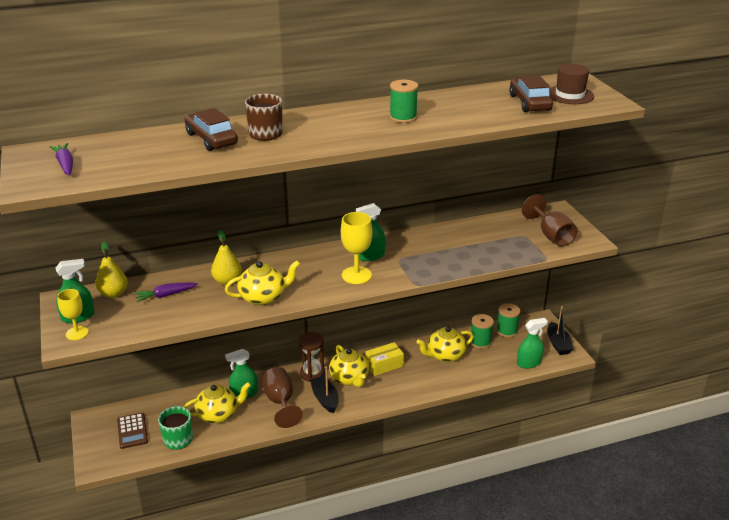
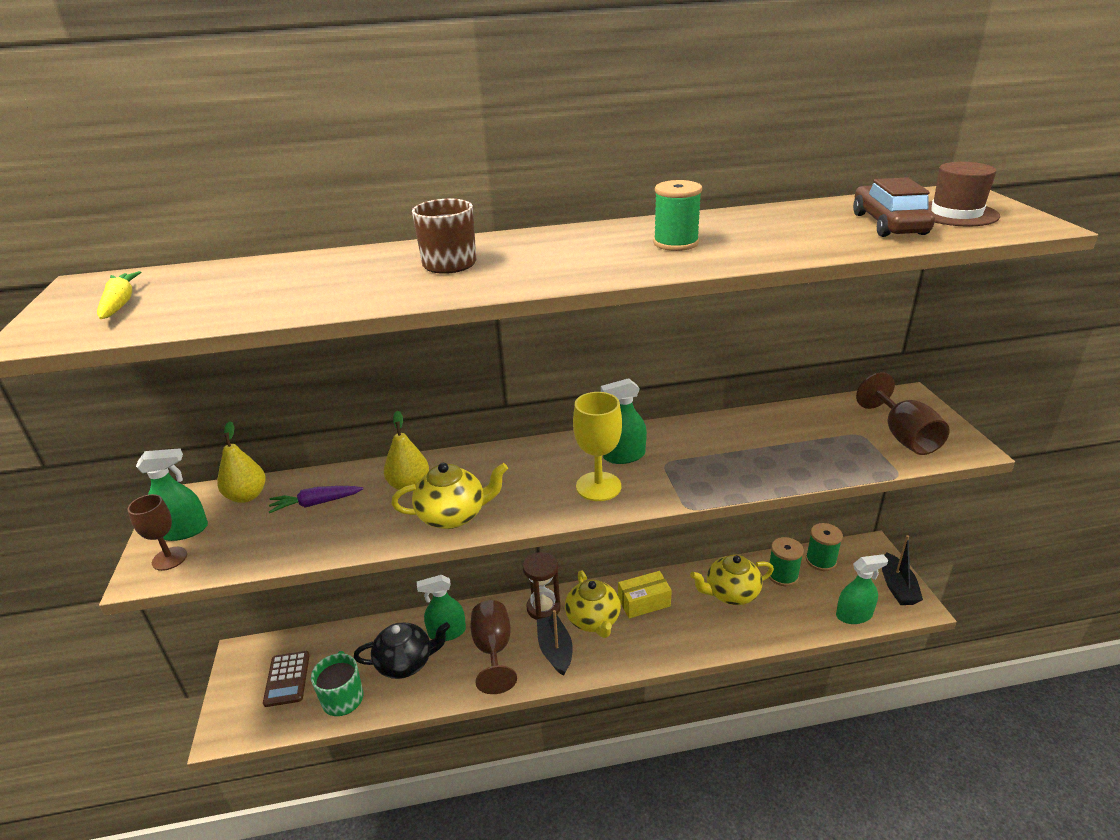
camera: 10 degrees right, 0 degrees up
purple carrot [49,143,73,175] -> yellow carrot [97,271,141,319]
yellow goblet [57,289,89,340] -> brown goblet [127,494,187,571]
yellow teapot [183,382,251,423] -> black teapot [354,622,450,679]
brown car [184,108,238,151] -> none

